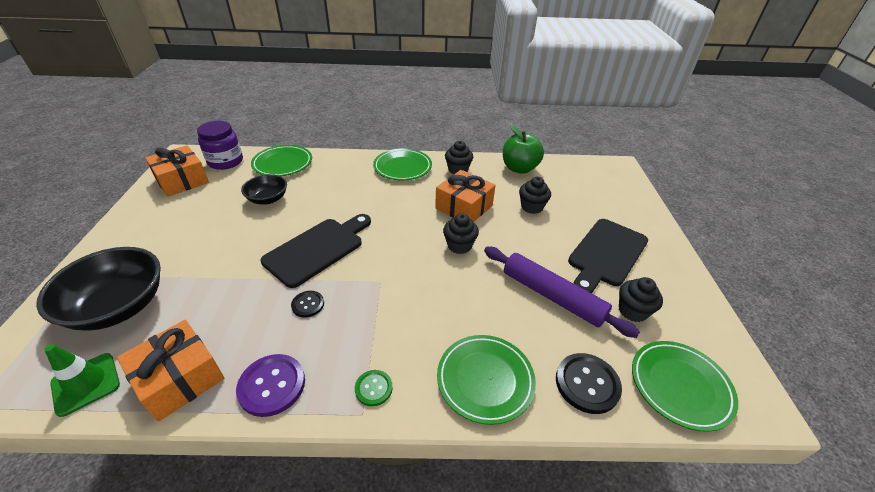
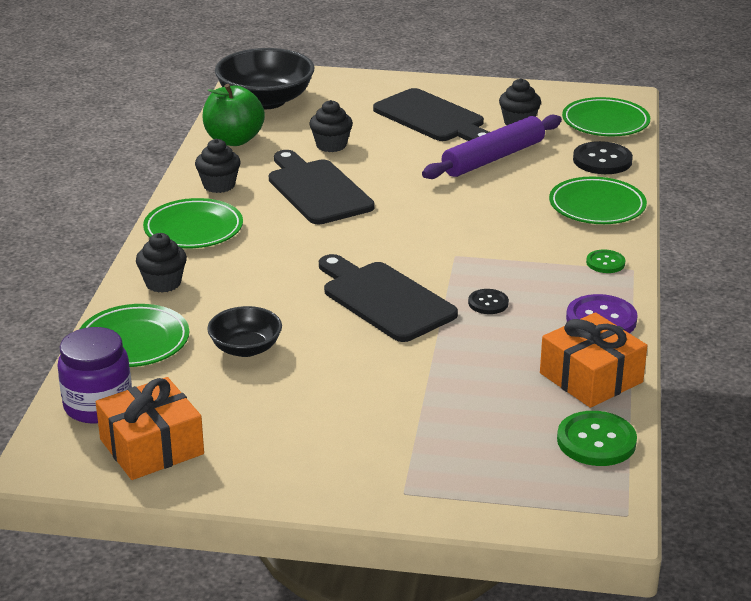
camera: 80 degrees left, 10 degrees down
black bowl [36,247,161,331] -> black bowl moved to [215,48,314,109]
green traffic cone [44,344,120,417] -> green button [557,411,637,466]
orange gift [435,170,496,222] -> black cutting board [269,150,375,225]
black cupcake [443,213,479,254] -> black cupcake moved to [136,233,187,293]

